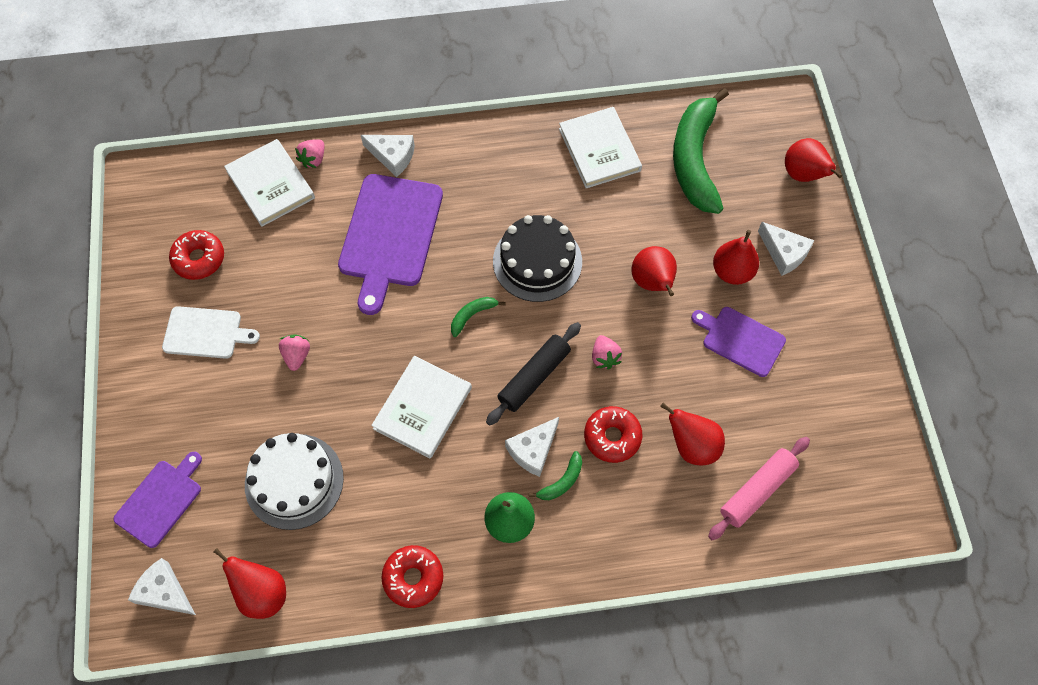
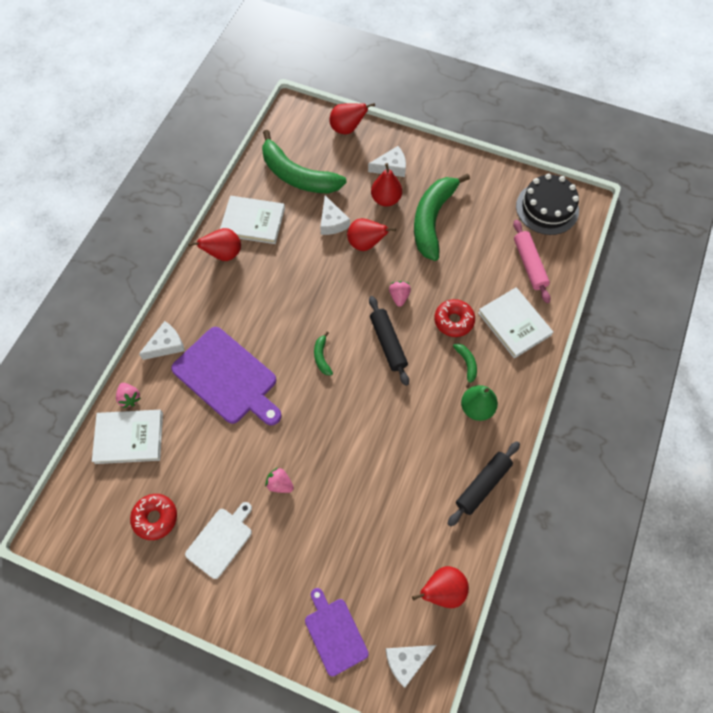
camera: 60 degrees left, 0 degrees up
white cake [245,433,344,530] -> none
white book [371,356,472,459] -> white book moved to [478,287,553,359]
red donut [381,545,443,608] -> black rolling pin [448,441,520,527]
black cake [493,215,582,302] -> black cake moved to [516,174,579,235]
white cheese [505,417,559,477] -> white cheese moved to [320,195,350,235]
pink strawberry [592,335,622,369] -> pink strawberry turned 105 degrees counterclockwise [389,281,411,307]
red pear [660,403,725,465] -> red pear moved to [188,228,241,261]
purple cutting board [691,307,786,377] -> green banana [414,173,470,261]

